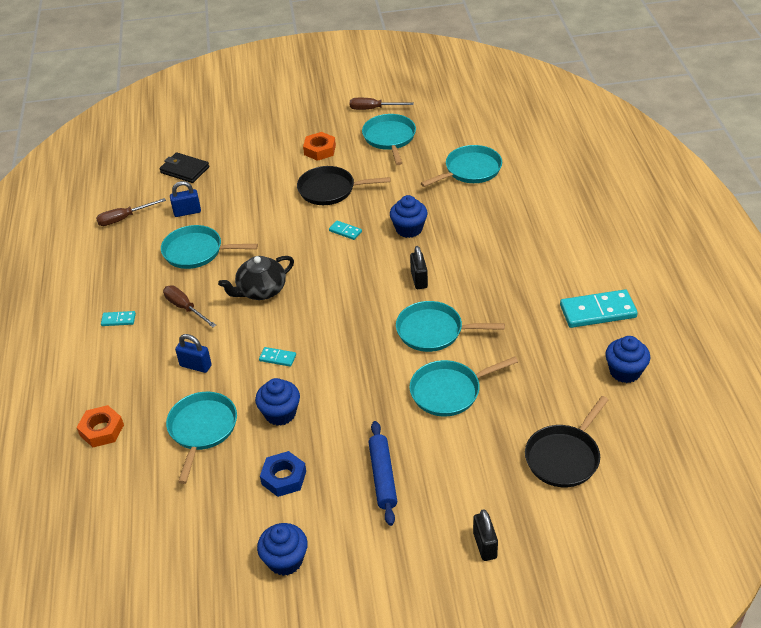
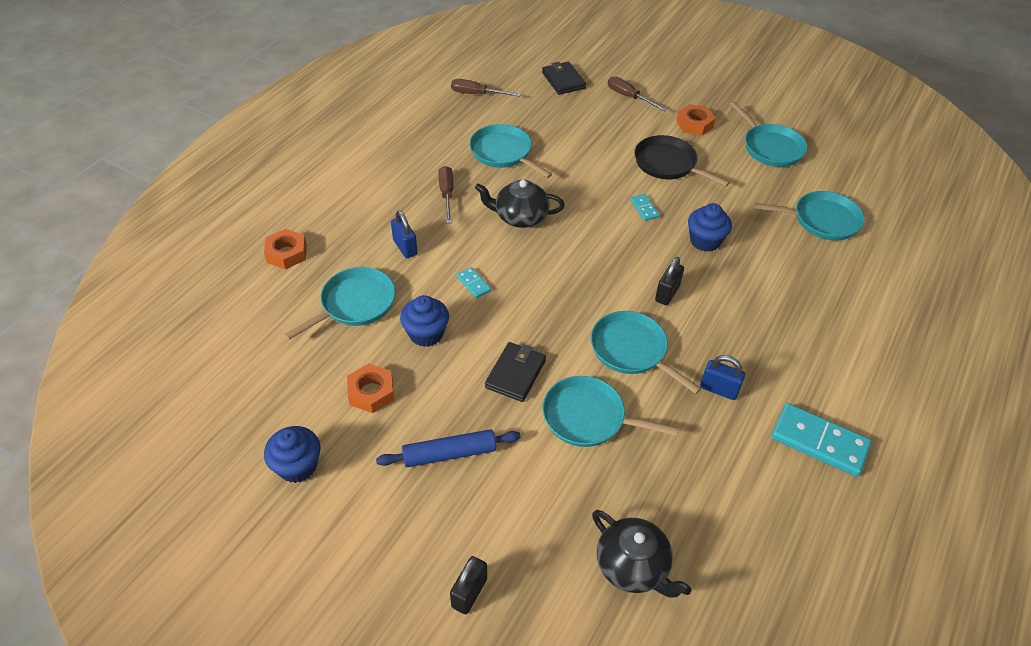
camera: 35 degrees right, 5 degrees up
turquoise domino [101,311,136,326] -> none
blue padlock [170,181,201,217] -> blue padlock moved to [700,355,745,400]
blue nut [260,451,306,497] -> orange nut [347,363,394,413]
brown screwdriver [350,98,414,110] -> brown screwdriver moved to [608,76,667,111]
turquoise pan [362,114,416,165] -> turquoise pan turned 120 degrees clockwise [730,101,807,167]
blue rolling pin [369,421,397,526] -> blue rolling pin turned 45 degrees clockwise [376,429,521,467]
black pan [525,396,609,487] -> black teapot [592,510,691,598]
blue cupcake [605,336,651,383] -> none
none -> black wallet [485,342,546,402]

